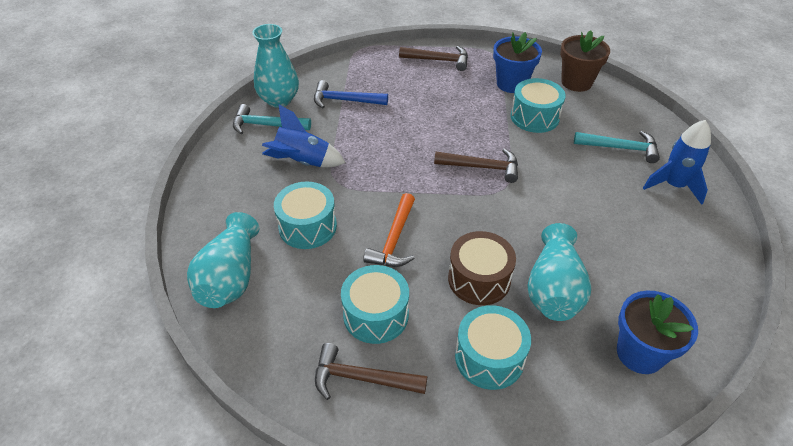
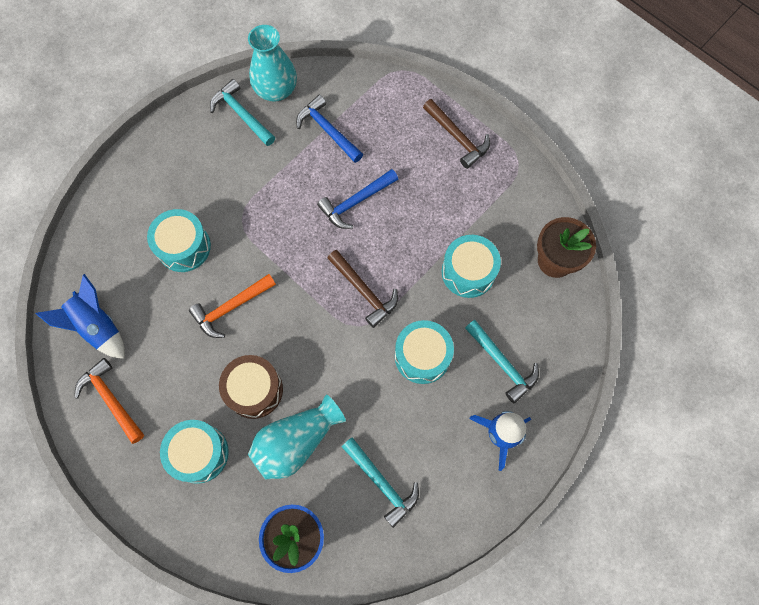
camera: 40 degrees right, 25 degrees up
turquoise vase [187,212,259,308] -> none
blue rocket [262,105,346,167] -> blue rocket moved to [35,274,125,359]
brown hammer [315,343,427,400] -> orange hammer [74,358,144,444]
turquoise drum [341,265,409,344] -> turquoise drum moved to [395,320,454,384]
blue flower pot [493,32,542,93] -> none
none -> blue hammer [317,169,398,229]
none -> turquoise hammer [342,437,419,528]

